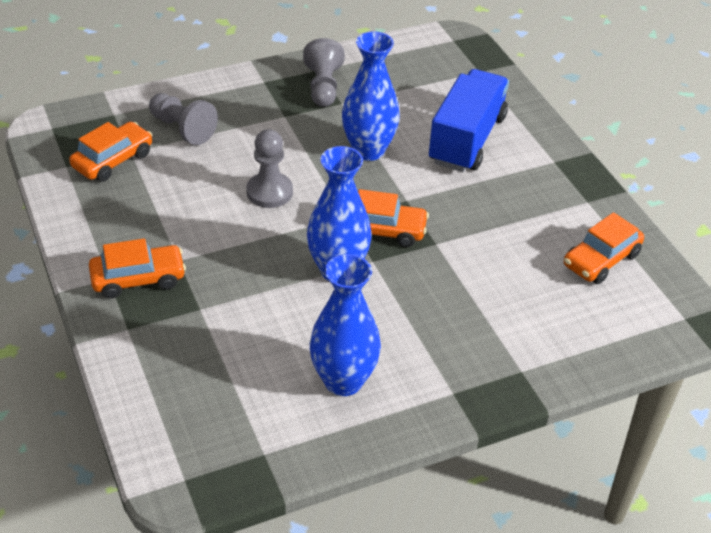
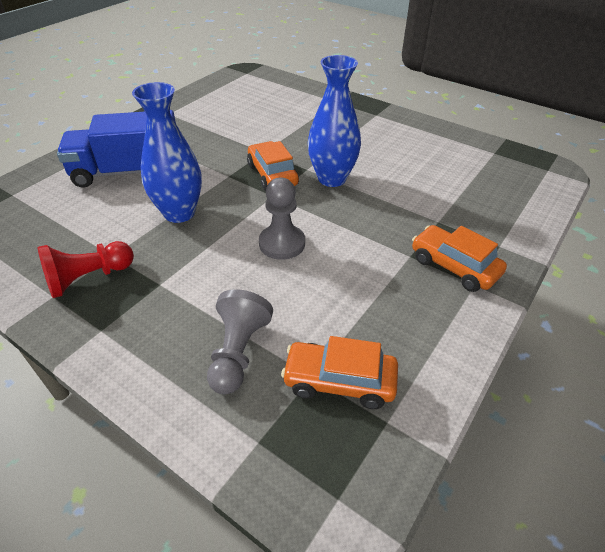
camera: 120 degrees left, 0 degrees up
grey pawn [303,38,345,107] -> red pawn [38,241,134,298]
blue vase [310,254,381,396] -> none
orange car [564,212,644,284] -> none

